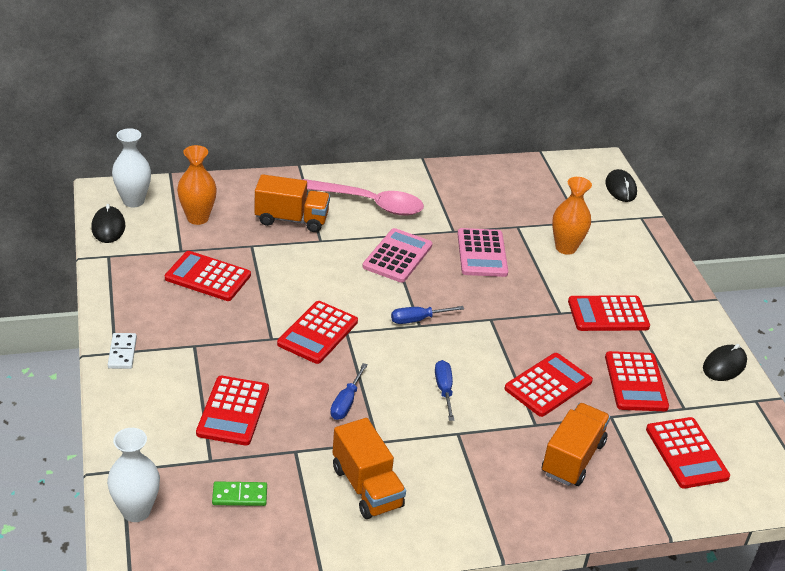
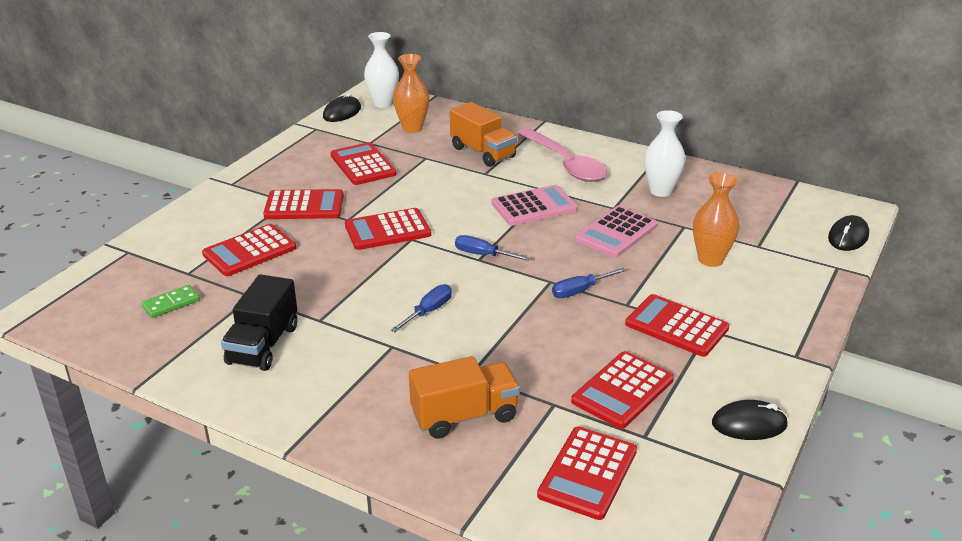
camera: 45 degrees right, 5 degrees down
white vase [107,428,160,522] -> white vase moved to [644,110,685,197]
white domino [108,333,137,369] -> none
green domino [212,481,267,506] -> green domino turned 75 degrees counterclockwise [142,285,200,318]
blue screwdriver [330,363,368,420] -> blue screwdriver moved to [552,268,626,298]
orange truck [333,418,406,519] -> black truck [221,274,298,371]
red calculator [505,353,593,417] -> red calculator moved to [263,189,344,219]

